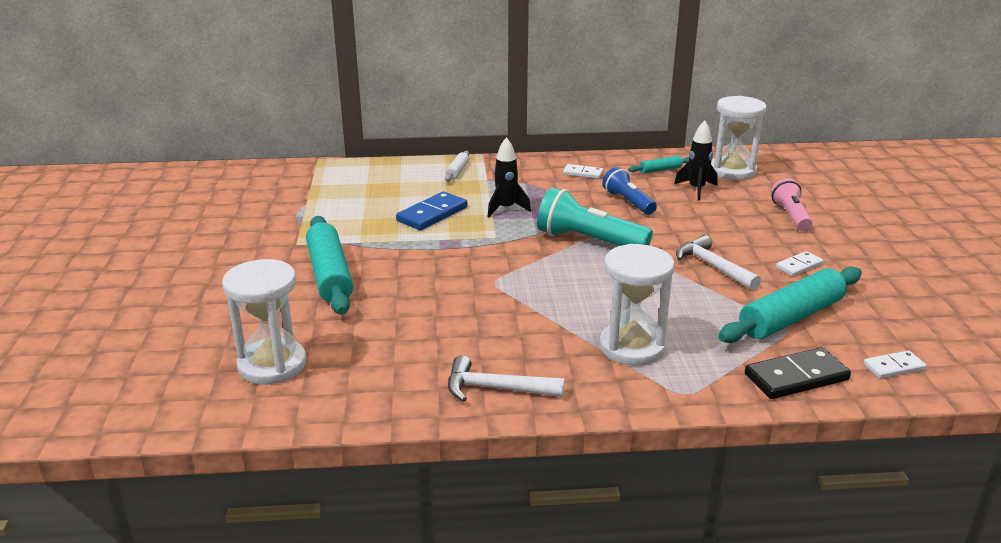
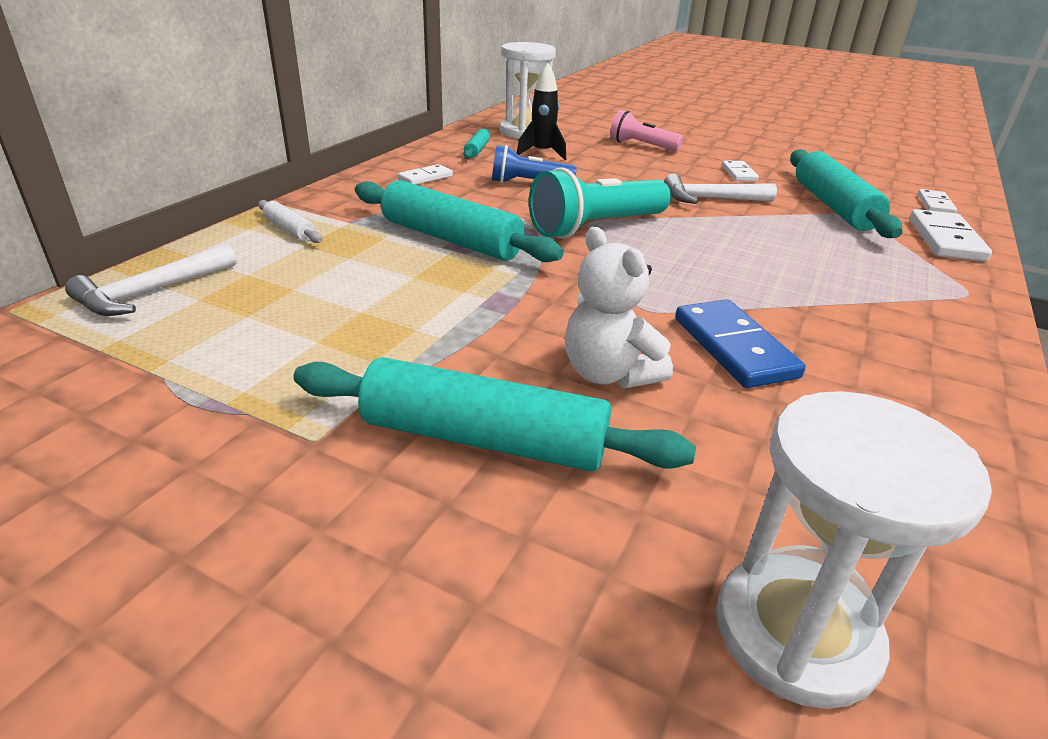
camera: 60 degrees left, 5 degrees up
blue domino [396,192,468,230] -> blue domino moved to [675,299,806,388]
white hammer [448,355,565,402] -> white hammer moved to [65,244,237,316]
black rocket [488,137,531,217] -> turquoise rolling pin [355,180,564,262]
white hourglass [599,244,675,366] -> none
black domino [745,347,851,399] -> white domino [910,209,992,262]
none -> white teddy bear [565,227,673,388]

